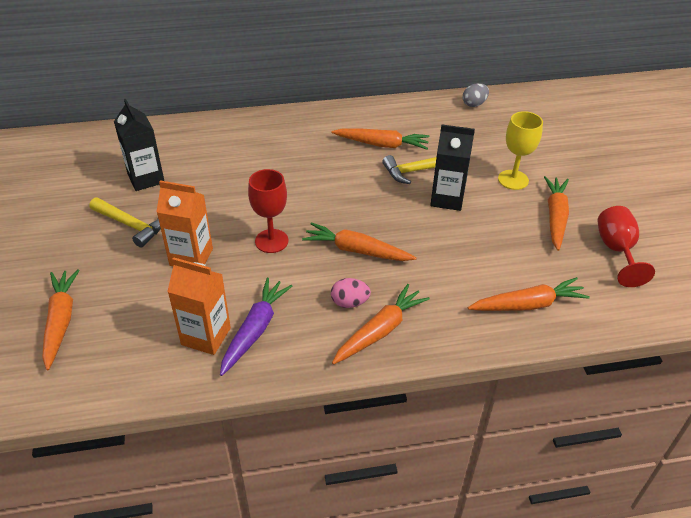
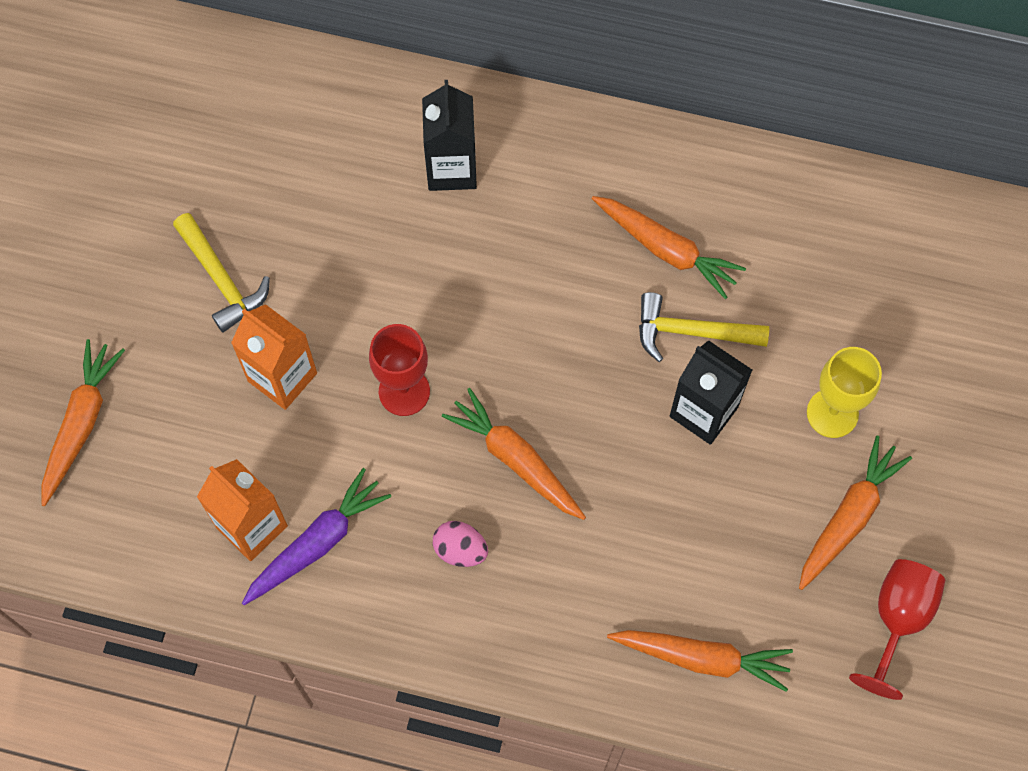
camera: 25 degrees right, 25 degrees up
black carton [114,99,164,191] -> black carton moved to [422,80,477,191]
orange carrot [332,284,430,365] -> none
grey egg [463,83,489,107] -> none

